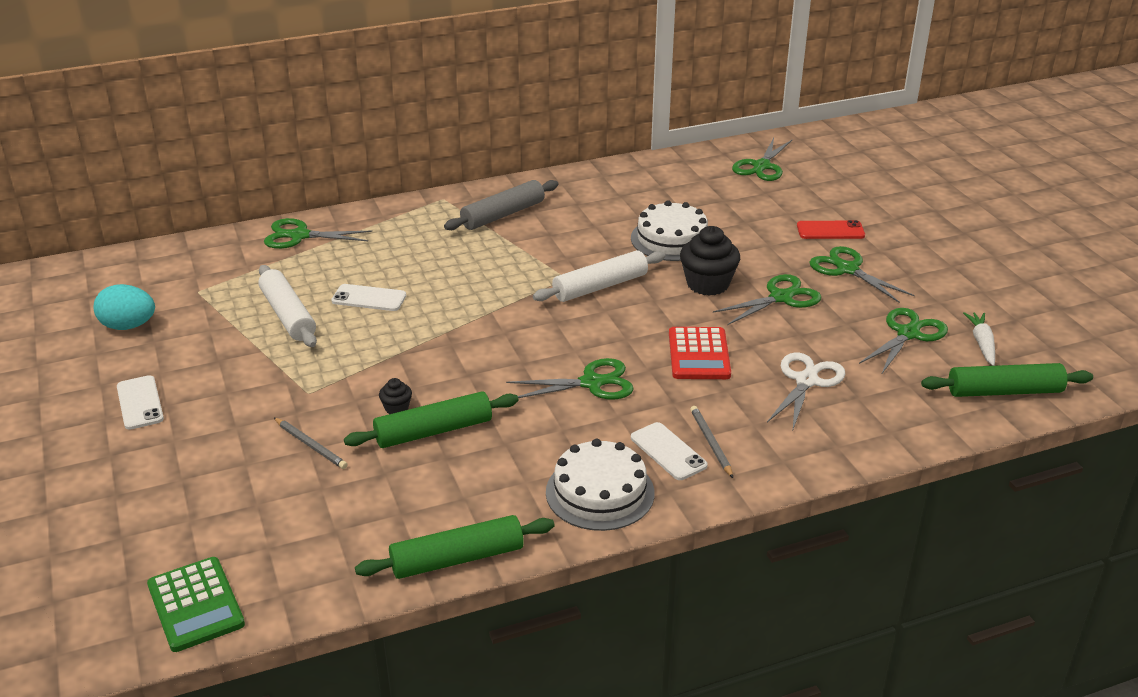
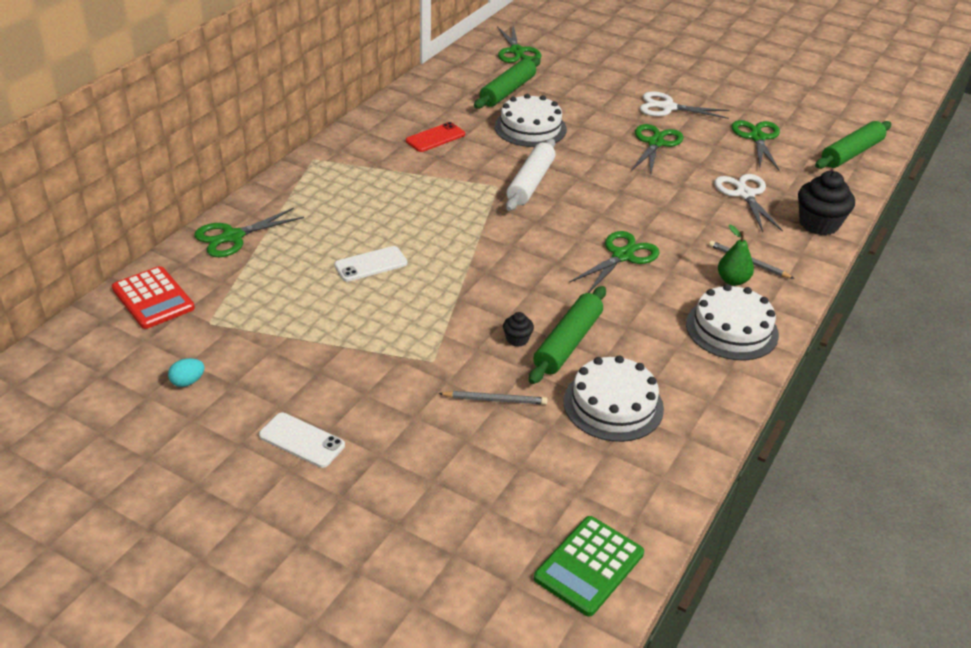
camera: 40 degrees left, 5 degrees up
turquoise egg [94,284,155,330] -> turquoise egg [168,358,205,387], size x0.55
green calculator [147,557,245,652] -> green calculator turned 105 degrees clockwise [534,516,644,617]
white rolling pin [258,265,317,347] -> none
green rolling pin [355,515,554,579] -> green rolling pin moved to [474,57,541,109]
grey rolling pin [444,180,558,230] -> none
white phone [631,422,708,480] -> green pear [718,225,754,286]
red calculator [669,327,731,379] -> red calculator moved to [112,266,195,329]
black cupcake [680,226,740,296] -> black cupcake moved to [798,171,855,235]
red phone [797,220,865,239] -> red phone moved to [406,122,465,152]
green scissors [809,246,915,303] -> white scissors [640,91,730,119]
white carrot [963,312,995,366] -> none
none -> white cake [564,355,664,442]

